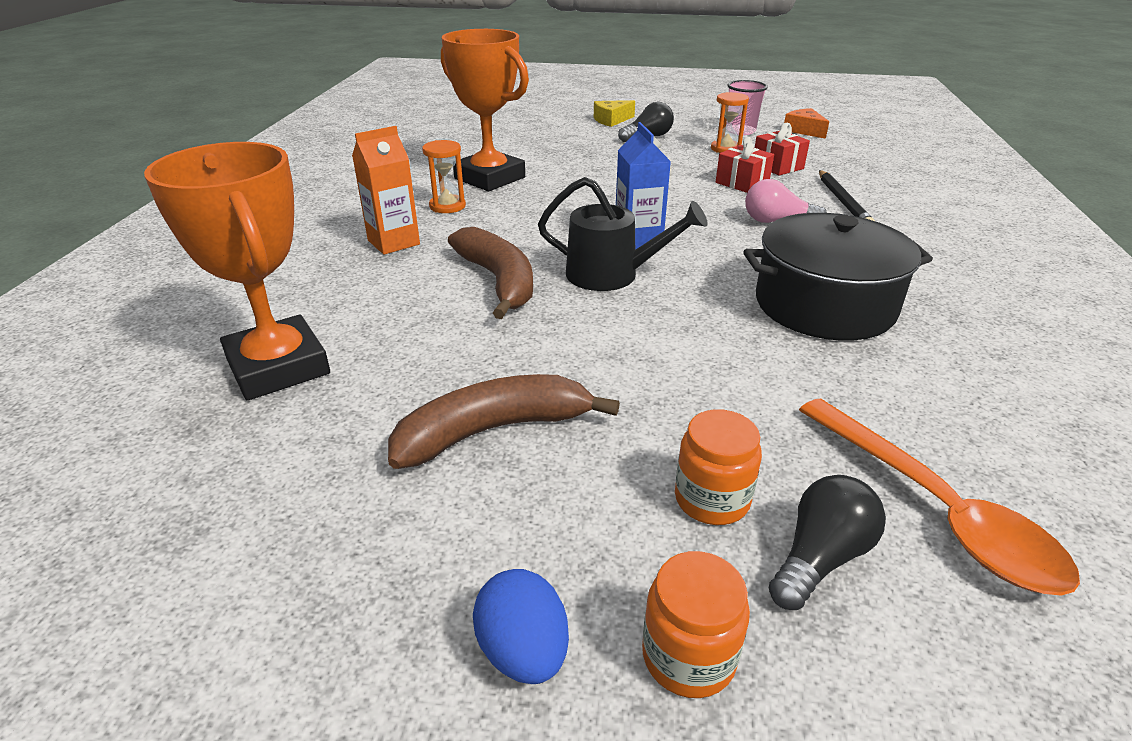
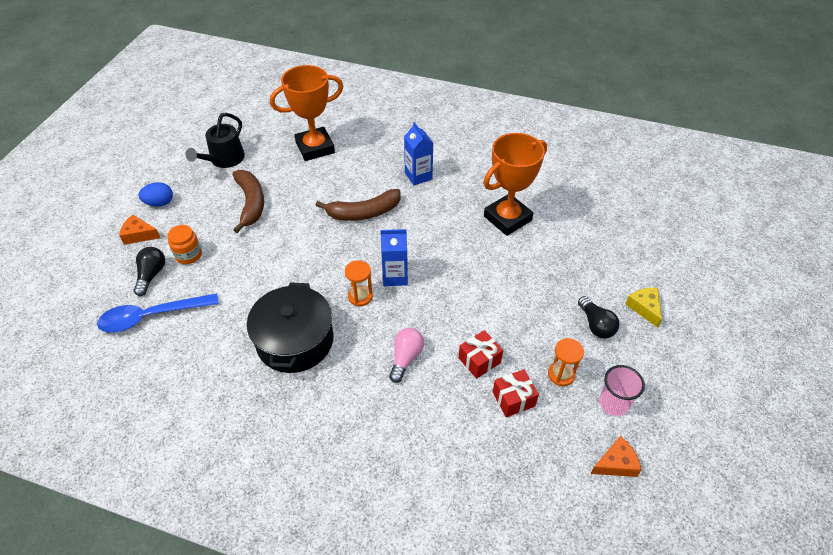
camera: 100 degrees right, 15 degrees up
orange carton [352,126,420,255] -> blue carton [404,122,433,185]
orange hourglass [422,140,466,213] -> orange hourglass moved to [345,260,373,306]
black watering can [538,177,708,291] -> black watering can moved to [185,113,245,168]
orange jar [642,551,750,698] -> orange cheese [119,214,160,245]
black light bulb [769,475,886,610] -> black light bulb turned 135 degrees counterclockwise [134,247,165,296]
orange spoon [799,399,1080,596] -> blue spoon [97,293,219,333]
black pencil [819,170,875,221] -> none

